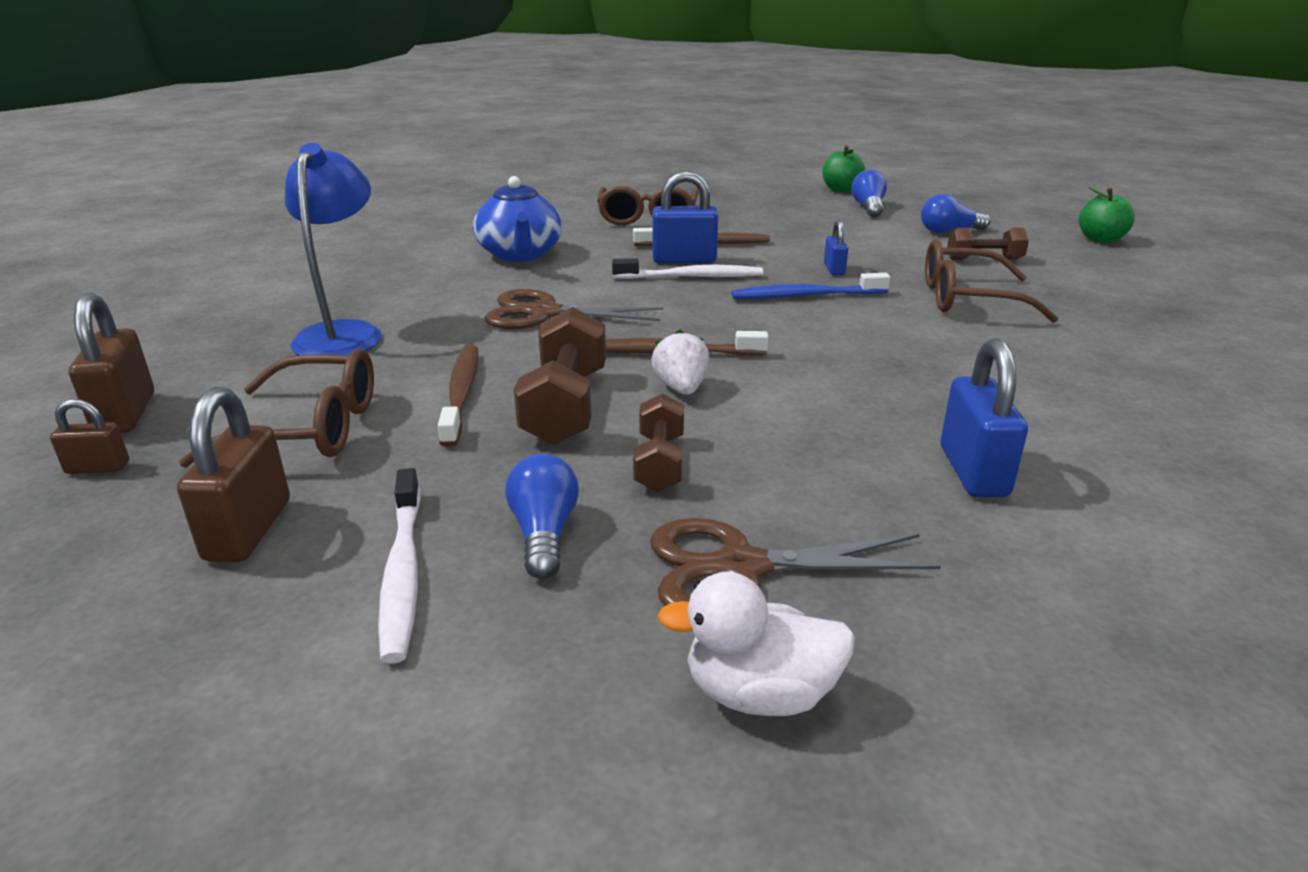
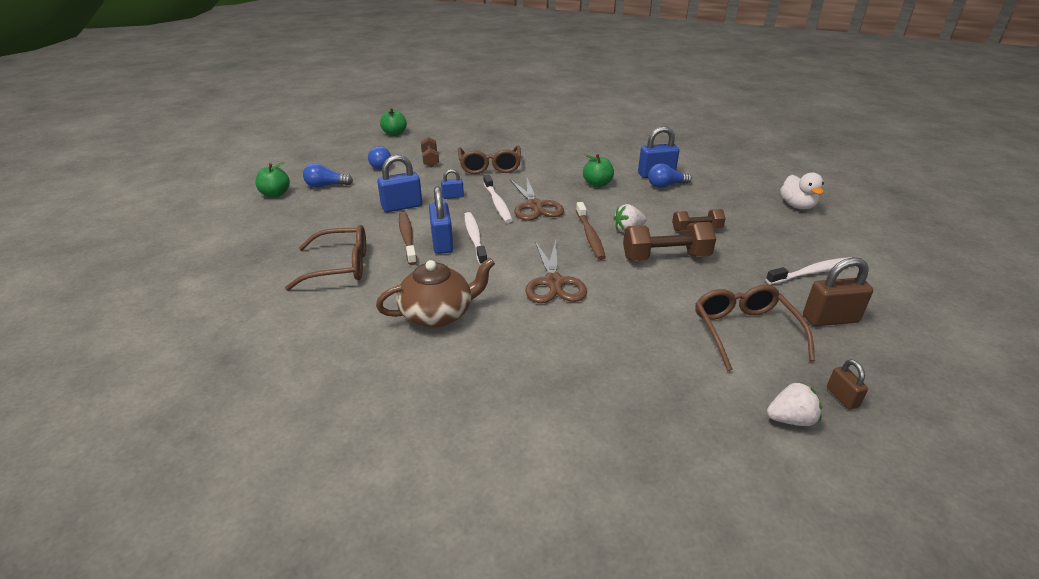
camera: 100 degrees left, 5 degrees up
brown padlock [69,292,154,433] -> white strawberry [767,382,822,426]
blue lamp [285,143,382,355] -> none
brown toothbrush [438,345,478,447] -> none
blue teapot [473,176,562,262] -> brown teapot [376,258,495,328]
blue light bulb [505,454,579,579] -> blue light bulb moved to [648,163,692,188]
brown scissors [650,518,941,606] -> brown scissors moved to [510,178,564,221]
blue toothbrush [732,273,890,299] -> white toothbrush [483,175,513,223]
none -> blue padlock [377,155,422,212]
none -> green apple [583,154,614,187]

